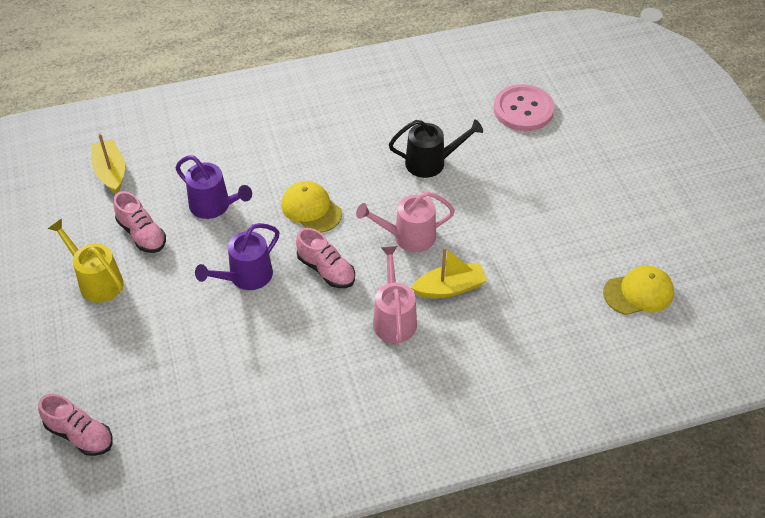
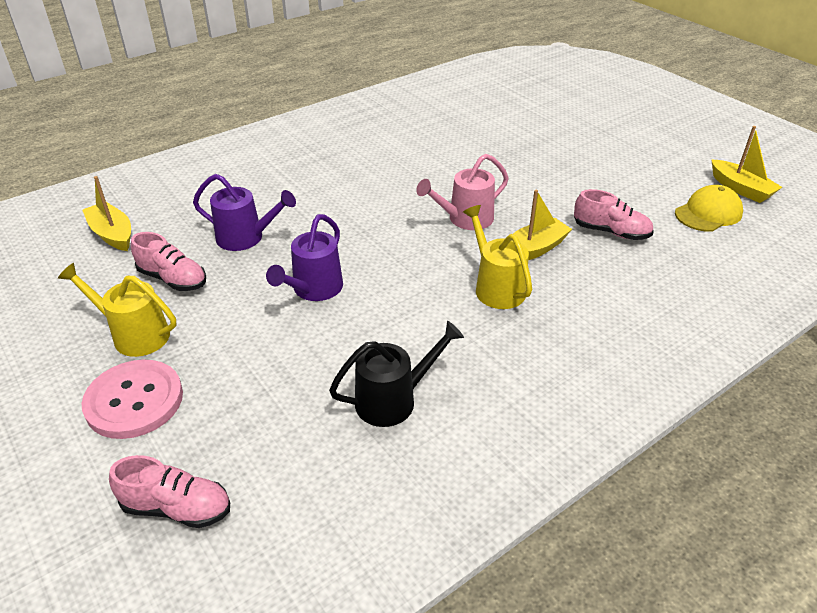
camera: 20 degrees left, 10 degrees down
yellow cap [281,181,342,233] -> none
pink shoe [296,228,355,288] -> pink shoe moved to [574,189,654,240]
pink watering can [373,246,417,343] -> yellow watering can [463,205,532,309]
black watering can [389,119,483,178] -> black watering can moved to [329,321,464,427]
pink button [494,84,555,131] -> pink button moved to [81,360,183,439]
none -> yellow boat [711,126,782,203]

